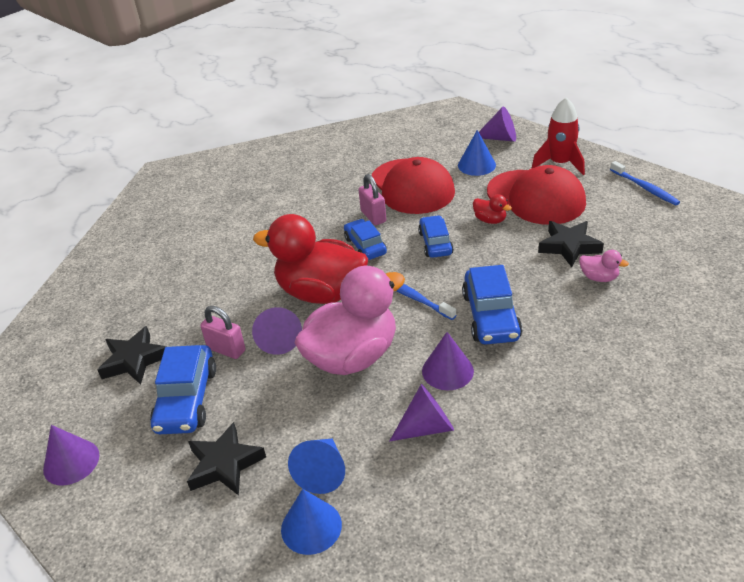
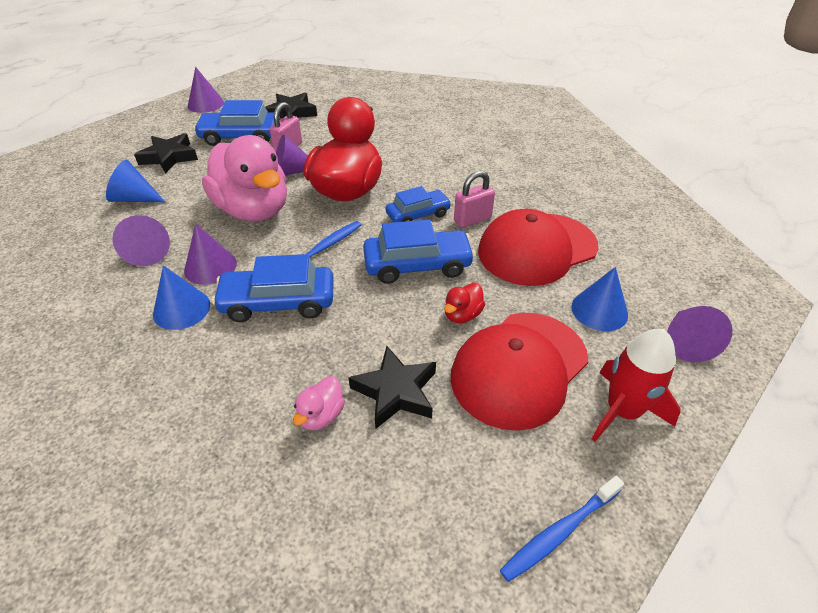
camera: 85 degrees right, 5 degrees up
blue cone [281,489,342,555] -> blue cone moved to [153,265,210,330]
blue car [418,215,454,258] -> blue car [363,219,475,284], size x1.51

